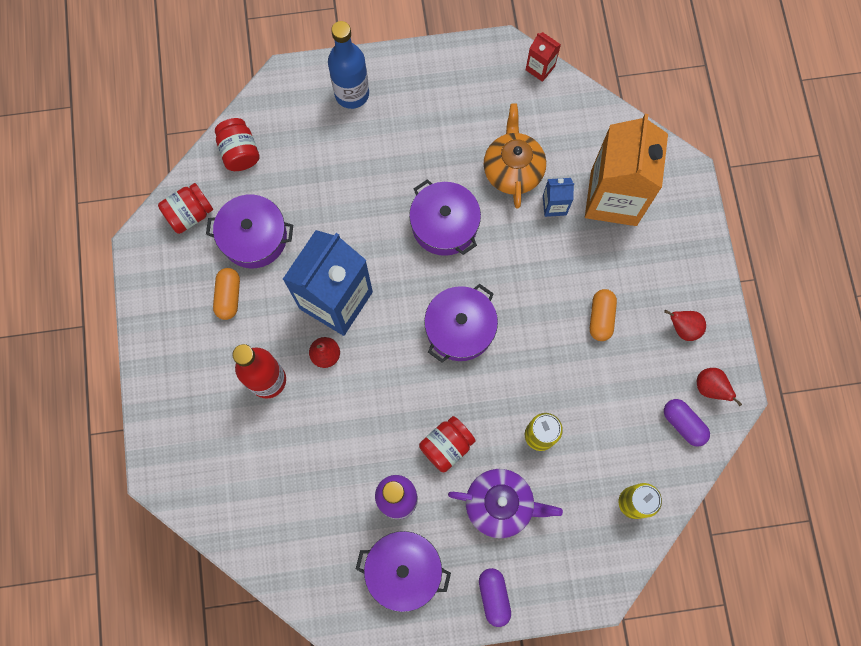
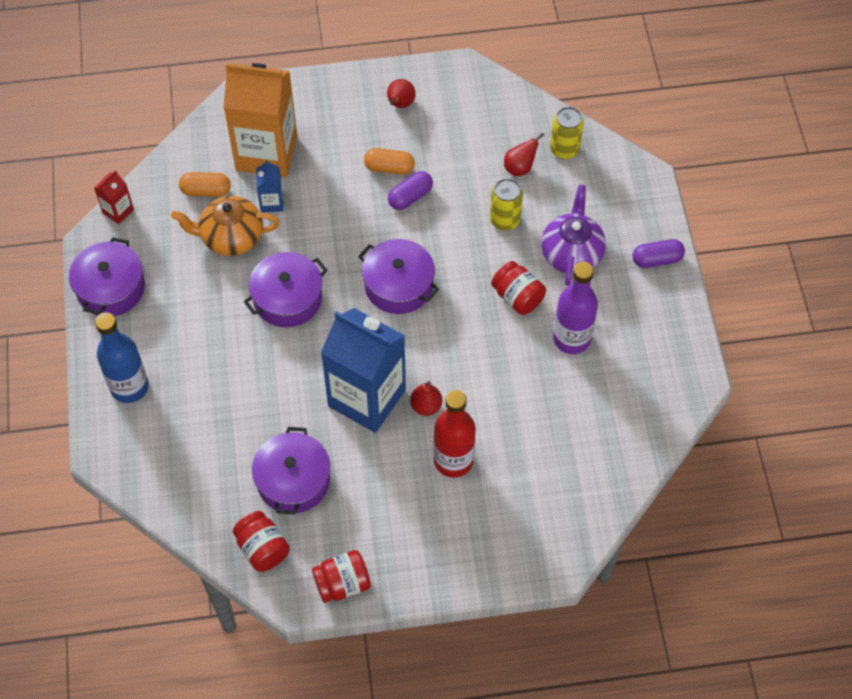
camera: 90 degrees left, 15 degrees down
orange capsule [213,268,240,320] -> orange capsule moved to [179,172,231,197]
red jar [215,118,259,171] -> red jar moved to [312,550,371,603]
purple pot [356,531,451,612] -> purple pot moved to [69,237,145,316]
purple capsule [664,399,710,447] -> purple capsule moved to [388,171,433,210]
red pear [697,368,742,406] -> red pear moved to [504,133,544,176]

